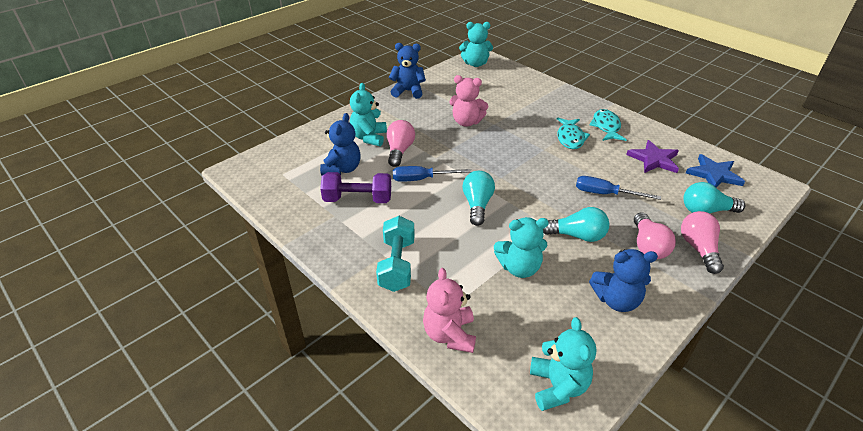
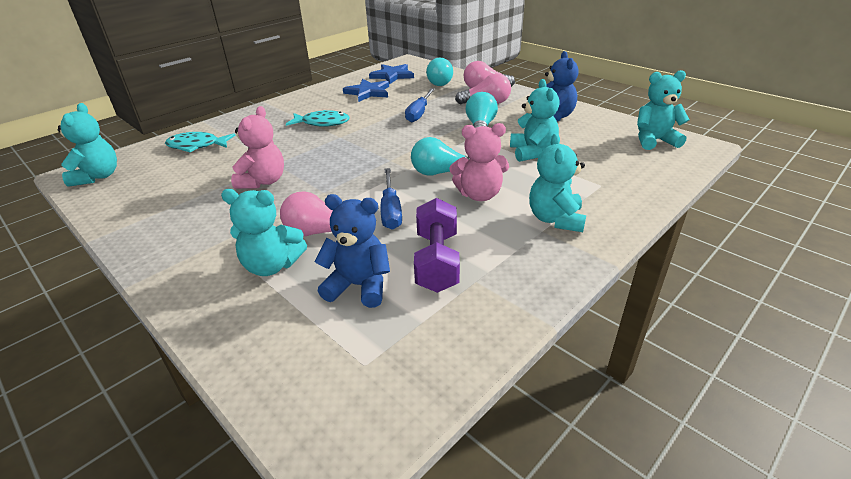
camera: 90 degrees left, 5 degrees down
turquoise dumbbell [376,216,415,292] -> turquoise teddy bear [529,133,586,232]
blue teddy bear [389,43,426,99] -> none
pink teddy bear [423,268,476,353] -> pink teddy bear moved to [449,123,509,201]
turquoise fish [589,109,627,141] -> turquoise fish moved to [165,132,236,152]
purple star [626,140,679,173] -> blue star [343,79,389,102]

